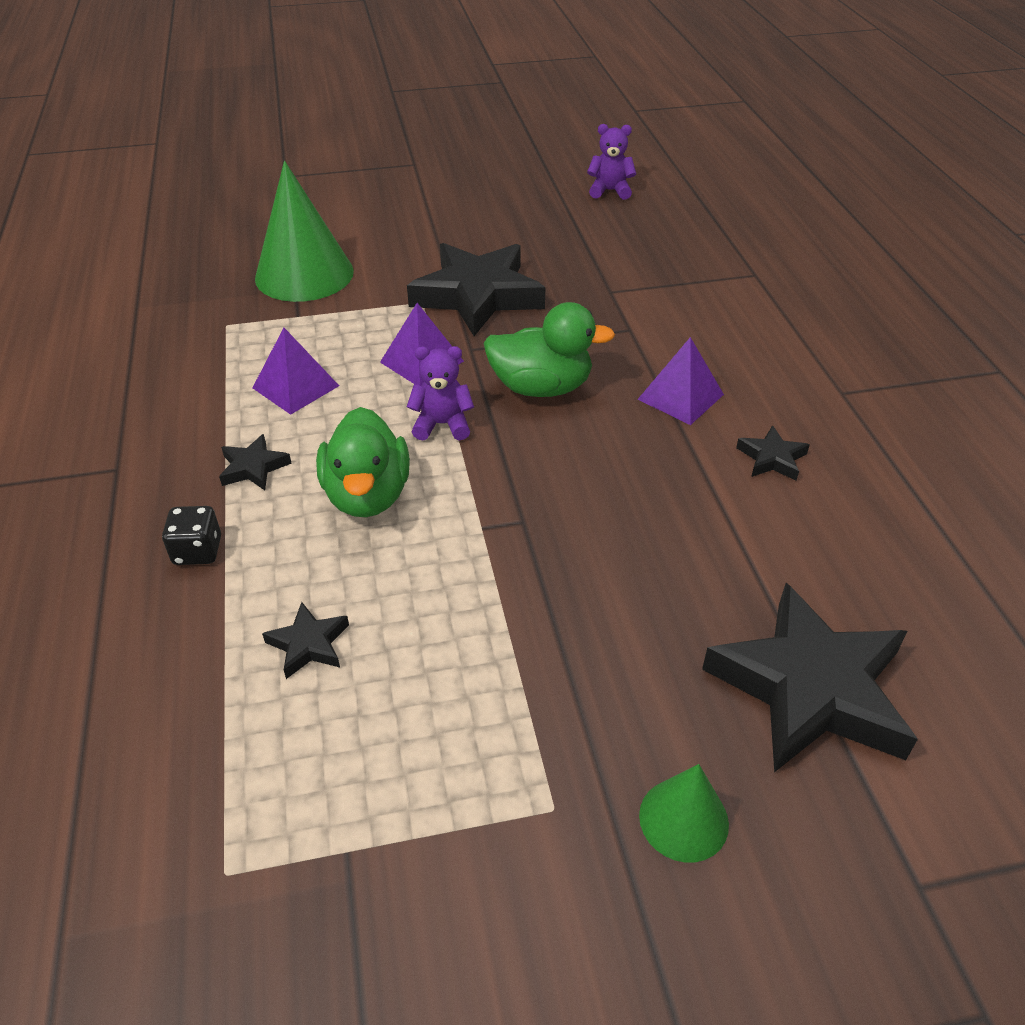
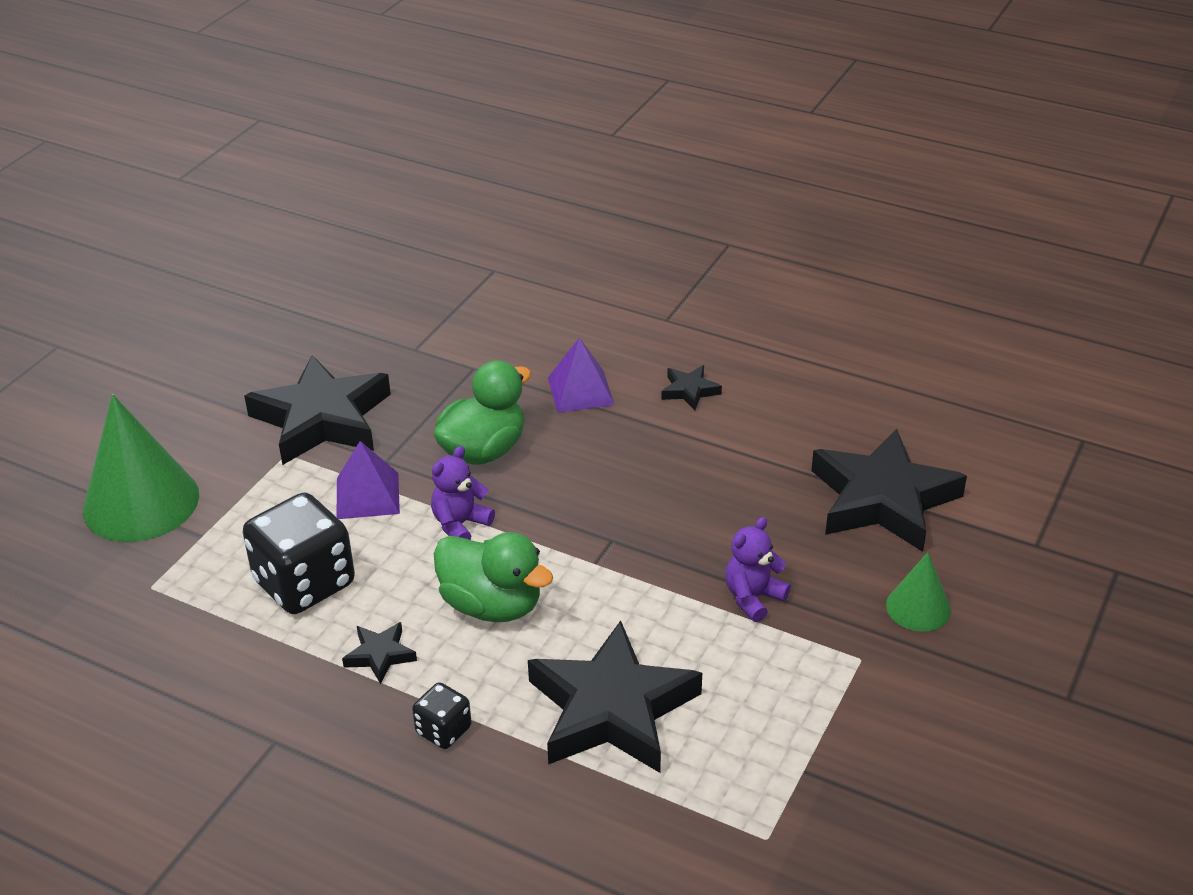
camera: 50 degrees left, 5 degrees down
purple pyramid [253,328,339,415] -> black dice [242,493,355,614]
black star [262,602,349,679] -> black star [528,620,702,773], size x2.33
purple teddy bear [587,124,636,200] -> purple teddy bear moved to [725,517,791,622]

